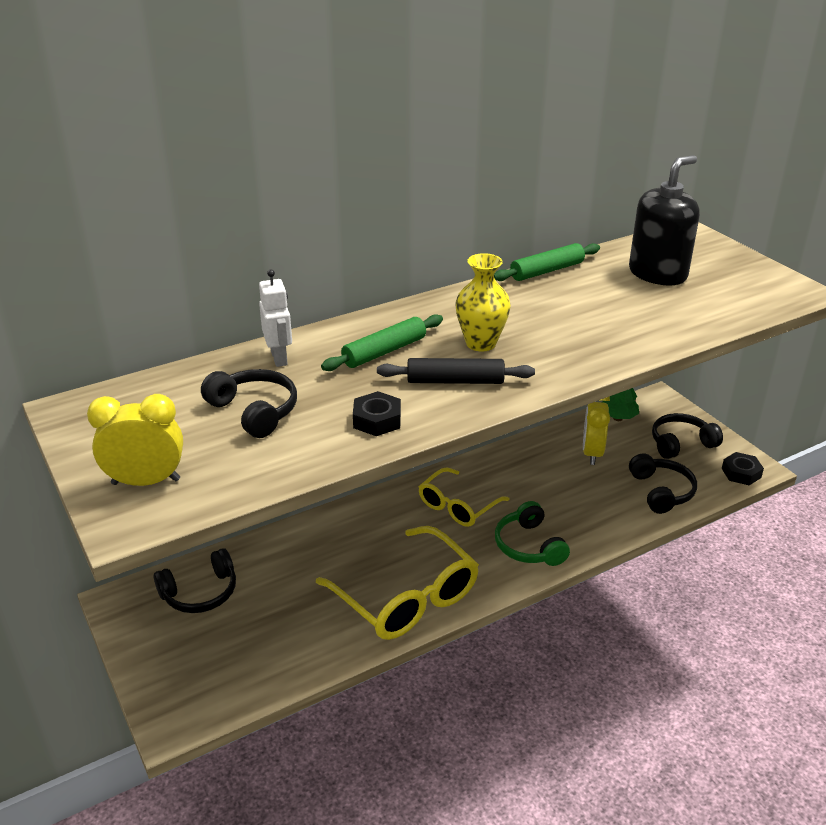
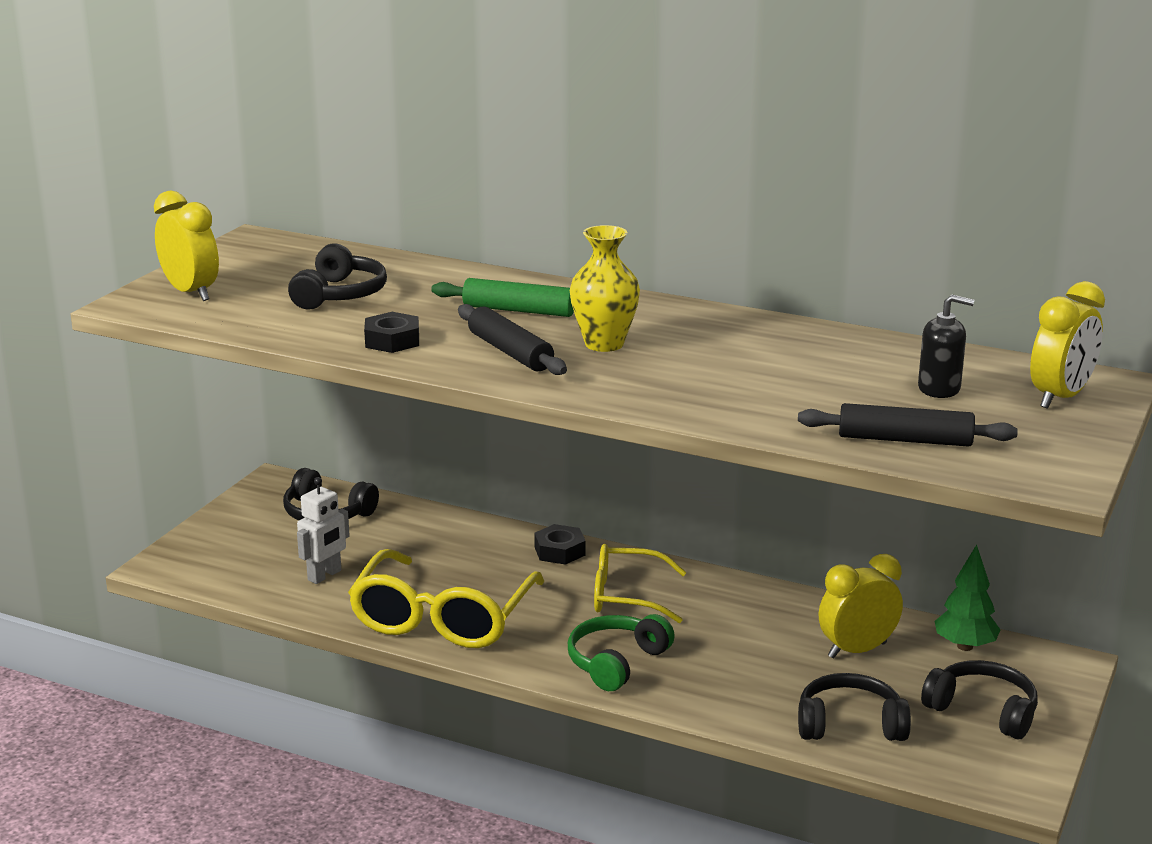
camera: 55 degrees right, 10 degrees down
white robot [259,270,292,367] -> white robot moved to [297,477,350,584]
green rolling pin [494,243,600,281] -> none
black soap dispenser [629,155,700,285] -> black soap dispenser [918,295,974,398], size x0.55
black headphones [629,453,697,514] -> black headphones turned 135 degrees counterclockwise [798,673,911,741]
black nut [722,452,764,485] -> black nut moved to [534,524,586,565]
none -> black rolling pin [798,403,1018,447]
none -> yellow clock [1030,281,1105,409]

